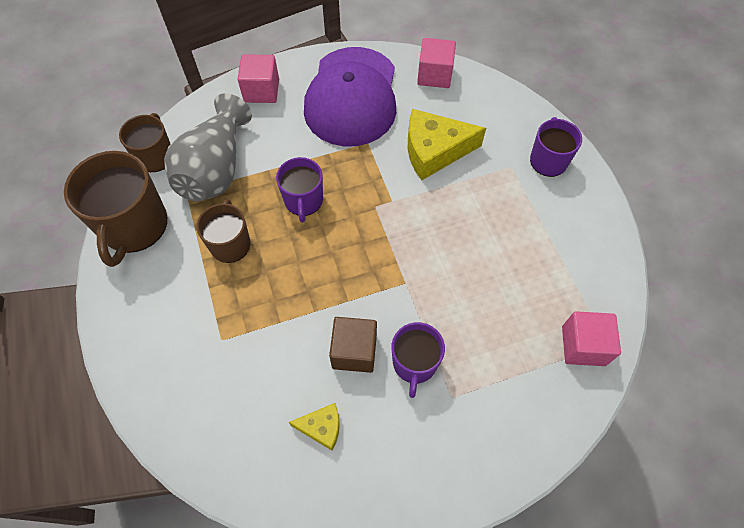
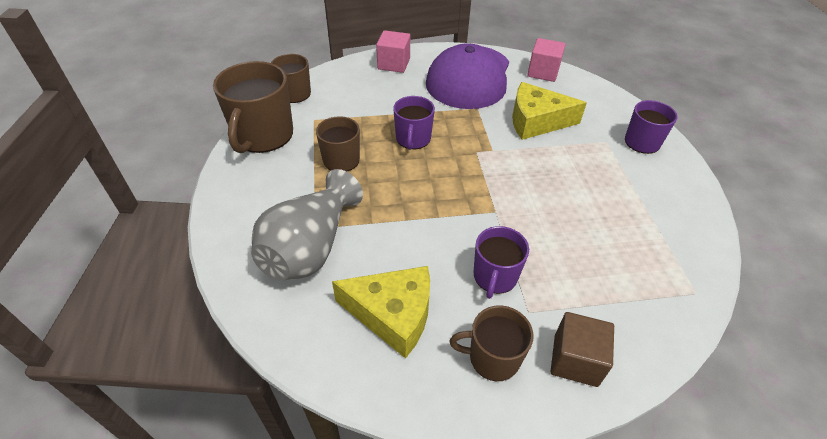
camera: 10 degrees right, 15 degrees down
grey vase [164,93,252,201] -> grey vase moved to [251,169,363,280]
yellow cheese [289,403,340,451] -> yellow cheese [332,266,430,359], size x1.92
brown cube [329,317,377,373] -> brown cube moved to [551,312,614,387]
pink cube [562,311,621,366] -> none
none -> brown mug [450,305,534,381]

